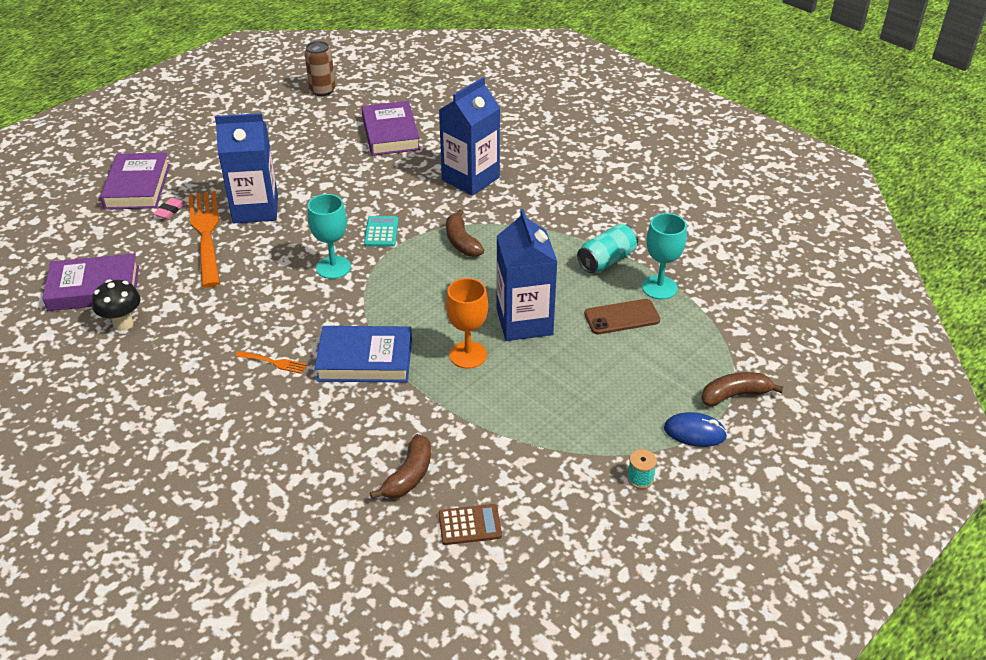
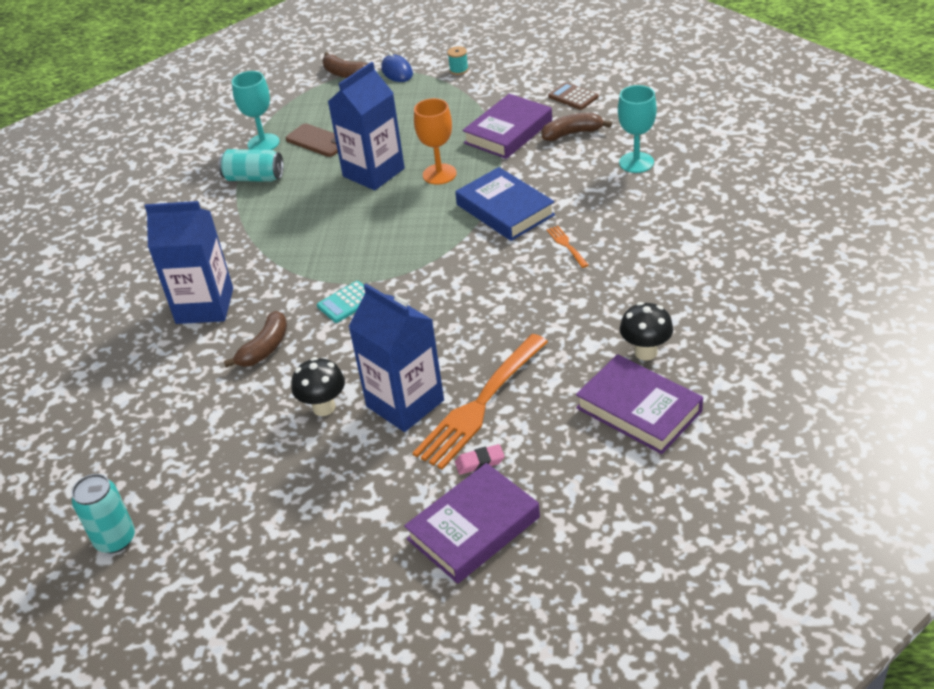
camera: 125 degrees left, 0 degrees up
brown can [305,41,335,96] -> turquoise can [72,474,135,553]
turquoise goblet [308,194,351,279] -> turquoise goblet moved to [618,85,657,173]
purple book [362,101,420,156] -> purple book moved to [462,94,552,159]
brown banana [446,209,484,257] -> brown banana moved to [224,311,287,368]
none -> black mushroom [291,357,345,416]

